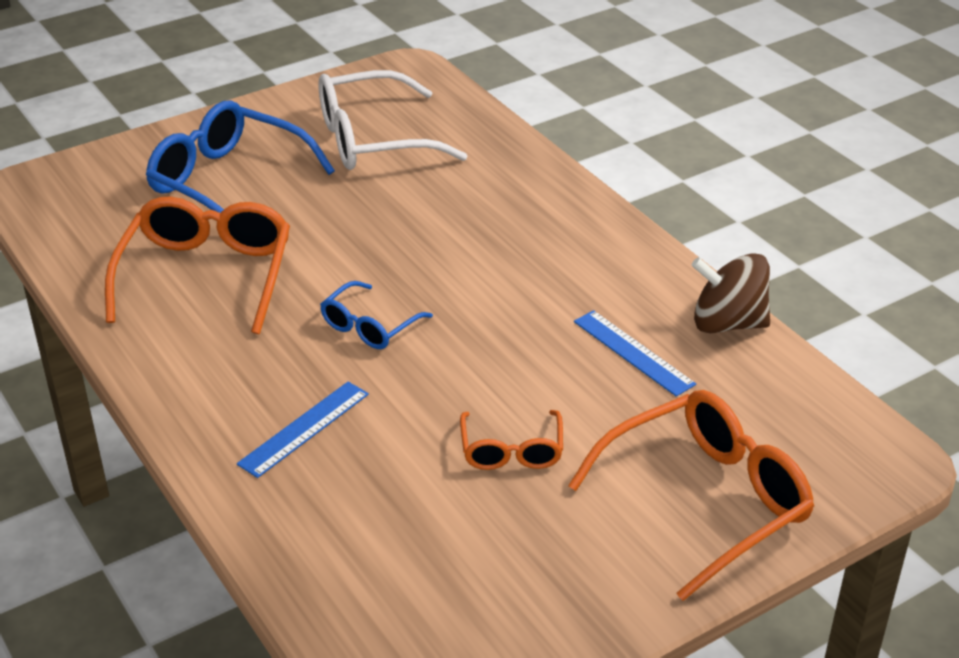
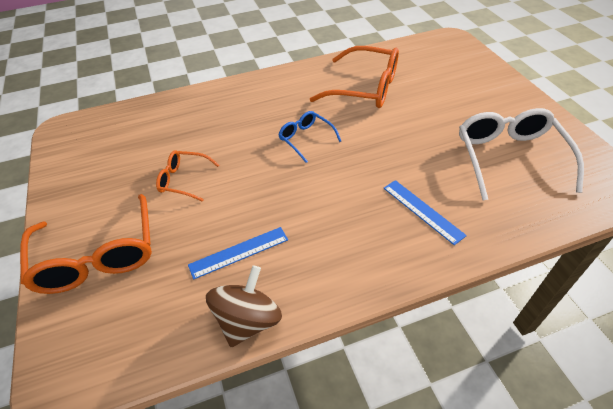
camera: 105 degrees right, 10 degrees up
blue glasses [146,101,335,213] -> none
blue ruler [237,382,369,478] -> blue ruler moved to [384,180,467,245]

